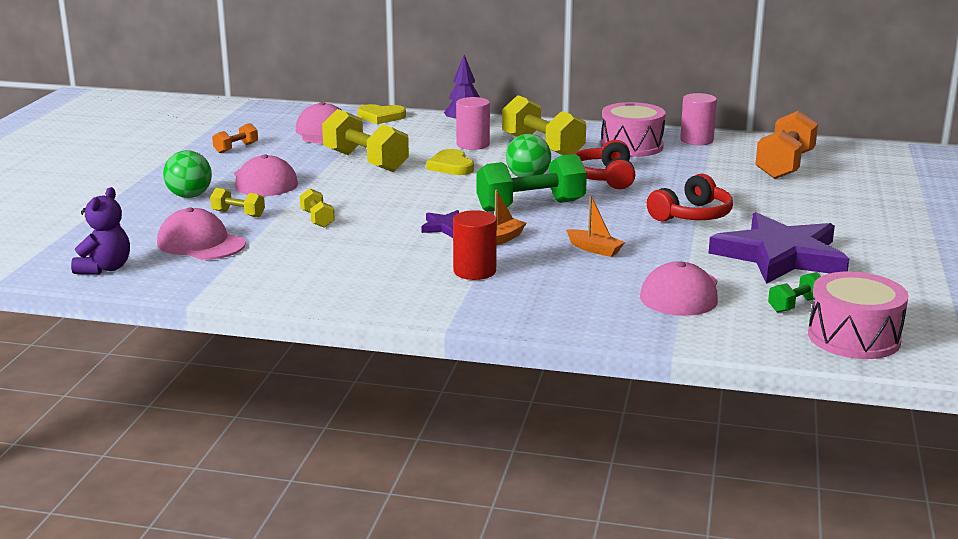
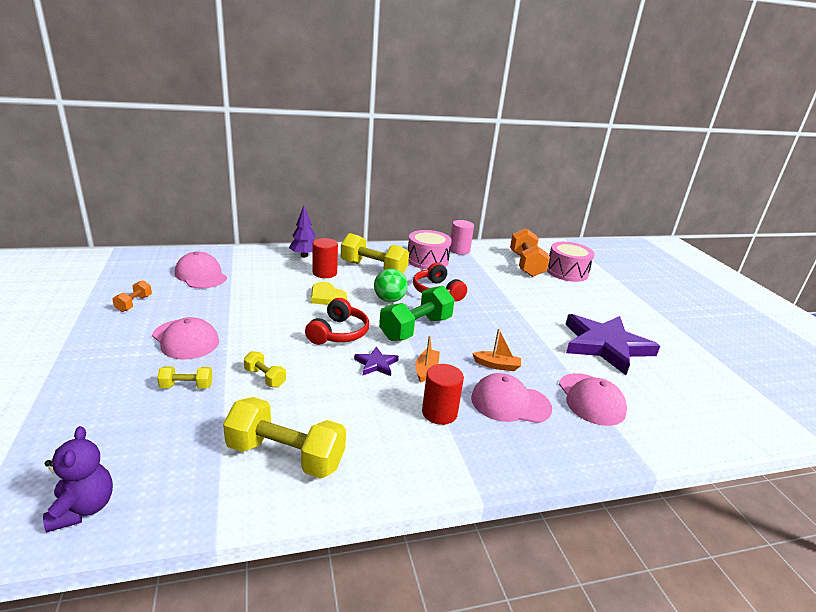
camera: 30 degrees left, 5 degrees up
pink cap [157,207,246,260] -> pink cap moved to [471,373,552,423]
green ball [163,150,212,198] -> none
yellow dumbbell [322,109,409,172] -> yellow dumbbell moved to [223,397,346,479]
yellow heart [358,104,406,124] -> none
pink cylinder [456,97,490,150] -> red cylinder [313,238,338,278]
red headphones [647,174,733,222] -> red headphones moved to [305,298,369,345]
green dumbbell [768,272,821,313] -> none
pink drum [808,272,909,359] -> pink drum moved to [547,242,595,282]

